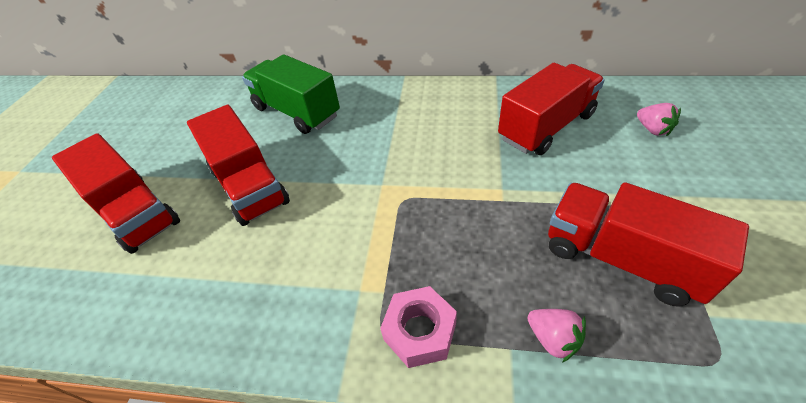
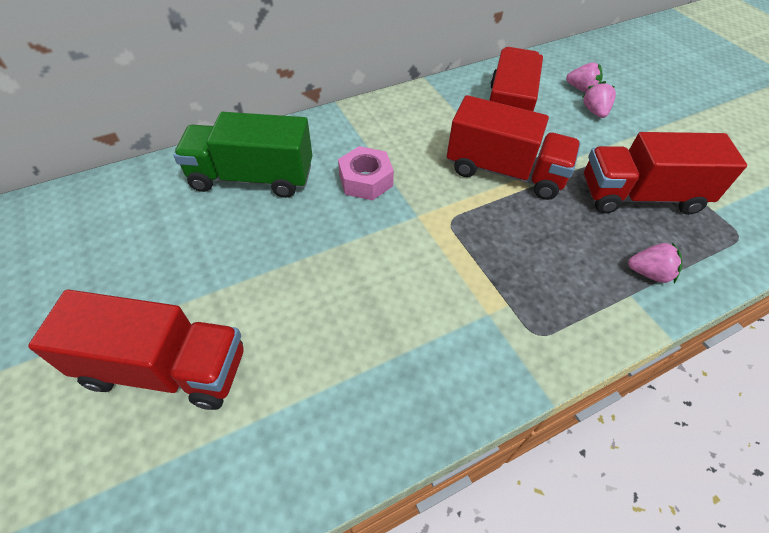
camera: 40 degrees left, 5 degrees up
red truck [187,105,290,226] -> red truck moved to [447,95,581,200]
pink nut [380,286,457,368] -> pink nut moved to [338,146,394,200]
none -> pink strawberry [582,81,616,118]

